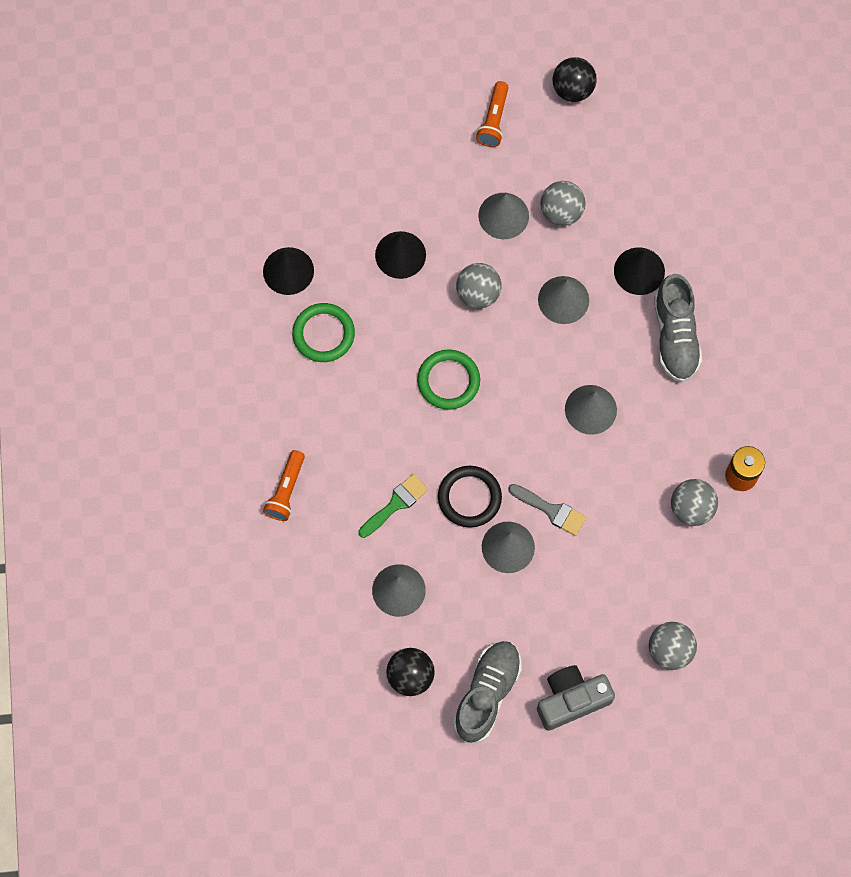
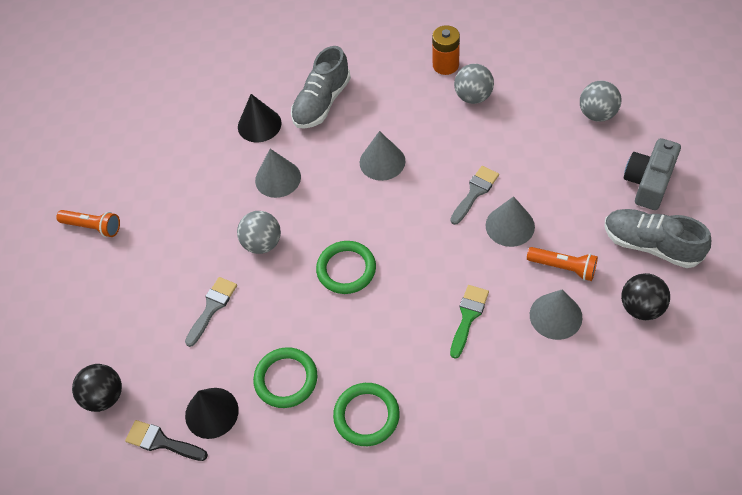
camera: 80 degrees left, 15 degrees down
orange flashlight [263,450,305,521] -> orange flashlight moved to [527,247,598,281]
green brush [359,474,428,538] -> green brush turned 60 degrees clockwise [450,285,489,359]
black cone [375,231,426,279] -> grey brush [185,277,237,347]
black ring [438,466,502,528] -> none
grey cone [478,193,529,239] -> none
grey camera [537,665,615,731] -> grey camera turned 45 degrees clockwise [624,138,681,210]
grey ball [540,181,585,226] -> none
black ball [552,57,597,102] -> black ball moved to [72,364,122,412]
grey shoe [654,274,702,382] -> grey shoe turned 120 degrees clockwise [291,46,351,129]
none -> black brush [125,420,208,461]
none -> green ring [333,383,400,446]

